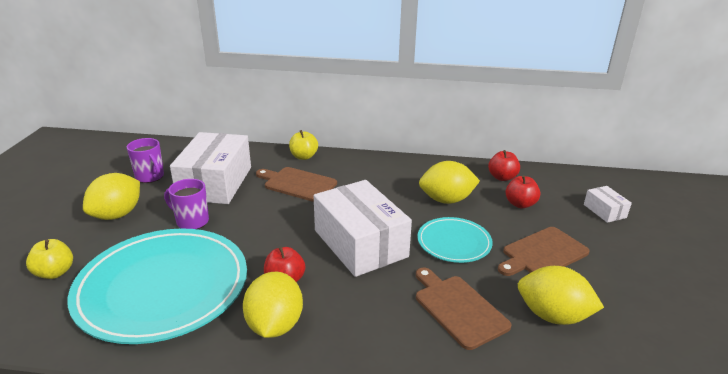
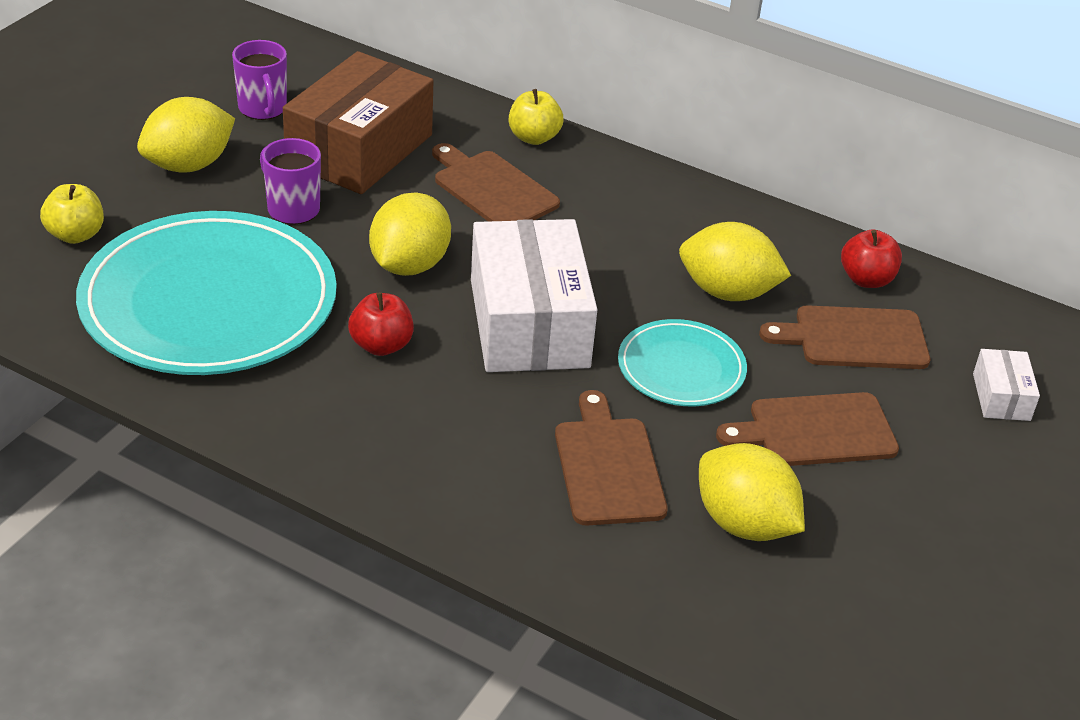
camera: 20 degrees right, 10 degrees up
white box [170,132,251,204] -> brown box [283,51,433,194]
yellow lemon [243,272,303,338] -> yellow lemon moved to [369,192,451,276]
red apple [505,175,540,208] -> brown cutting board [759,305,930,369]

